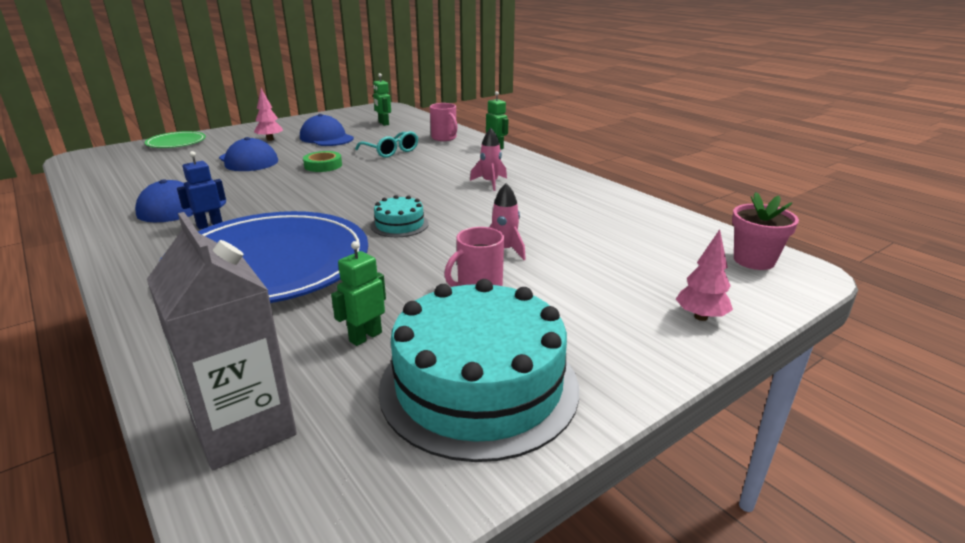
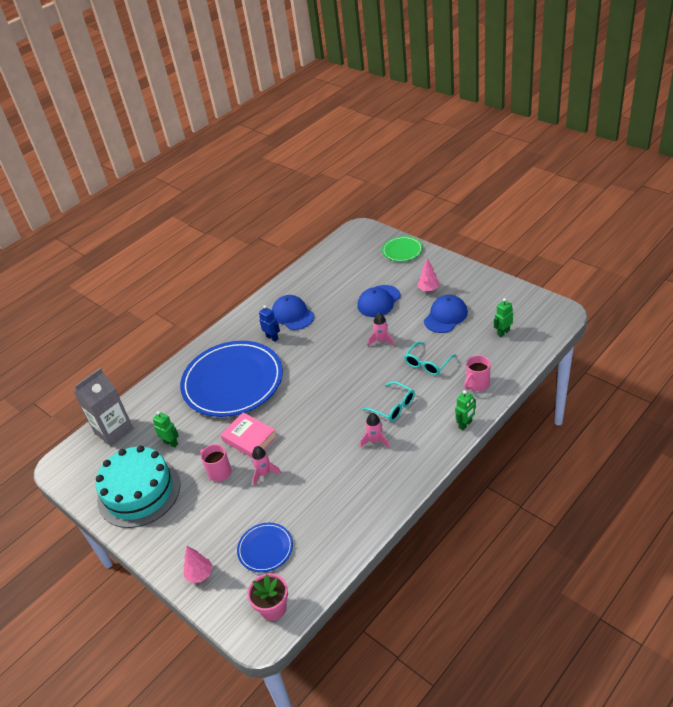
camera: 85 degrees right, 15 degrees up
green tape [303,151,342,172] -> pink rocket [368,313,394,347]
turquoise cake [371,195,429,237] -> none
none -> pink book [220,412,277,458]
none -> blue plate [237,523,293,572]
none -> turquoise glasses [362,381,415,422]

